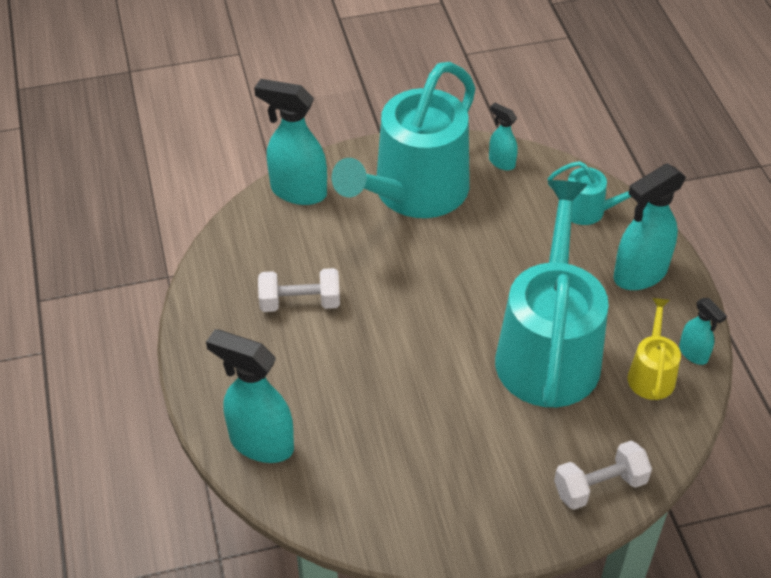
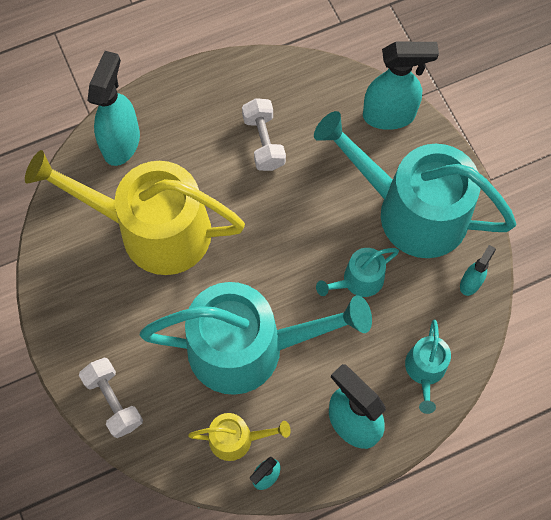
camera: 80 degrees right, 20 degrees up
turquoise spray bottle [254,79,327,205] -> turquoise spray bottle turned 75 degrees clockwise [363,42,439,130]
none -> yellow watering can [25,150,245,275]
none -> turquoise watering can [316,248,399,297]

